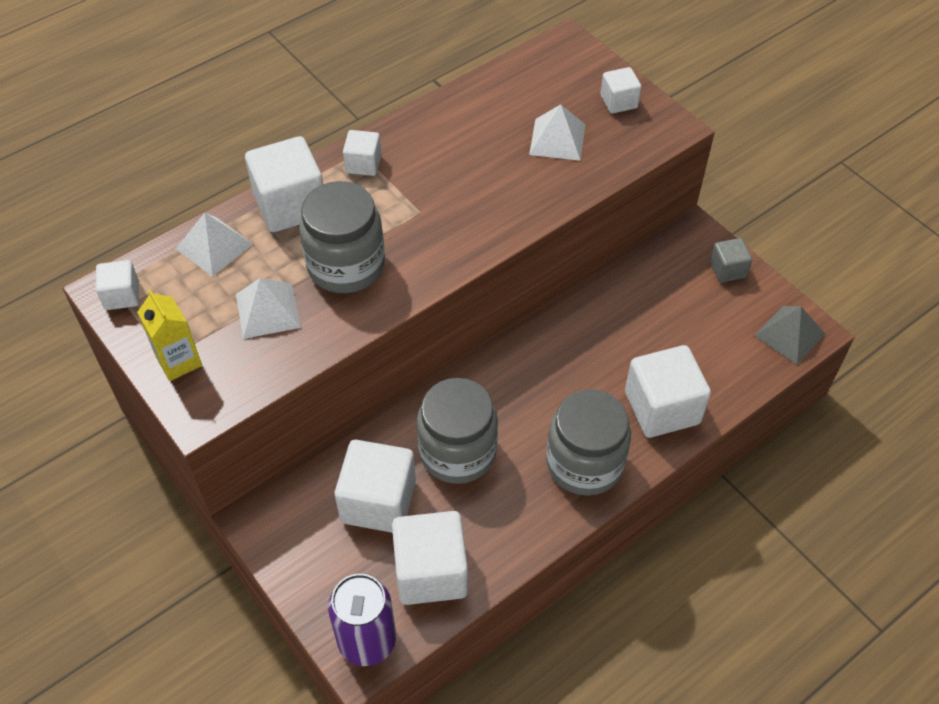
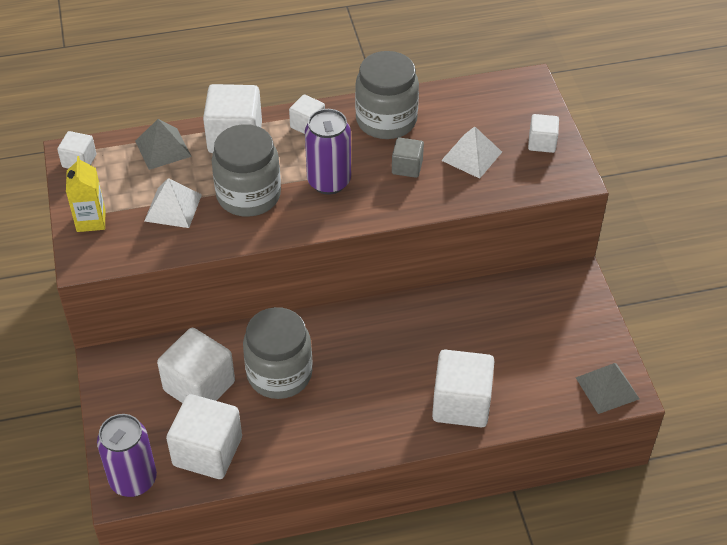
camera: 25 degrees right, 5 degrees down
white pyramid [176,213,253,277] -> grey pyramid [135,119,192,170]
grey jar [546,389,631,496] -> grey jar moved to [355,51,419,139]
grey cube [710,238,752,282] -> grey cube moved to [392,137,424,178]
none -> purple can [305,109,351,195]

